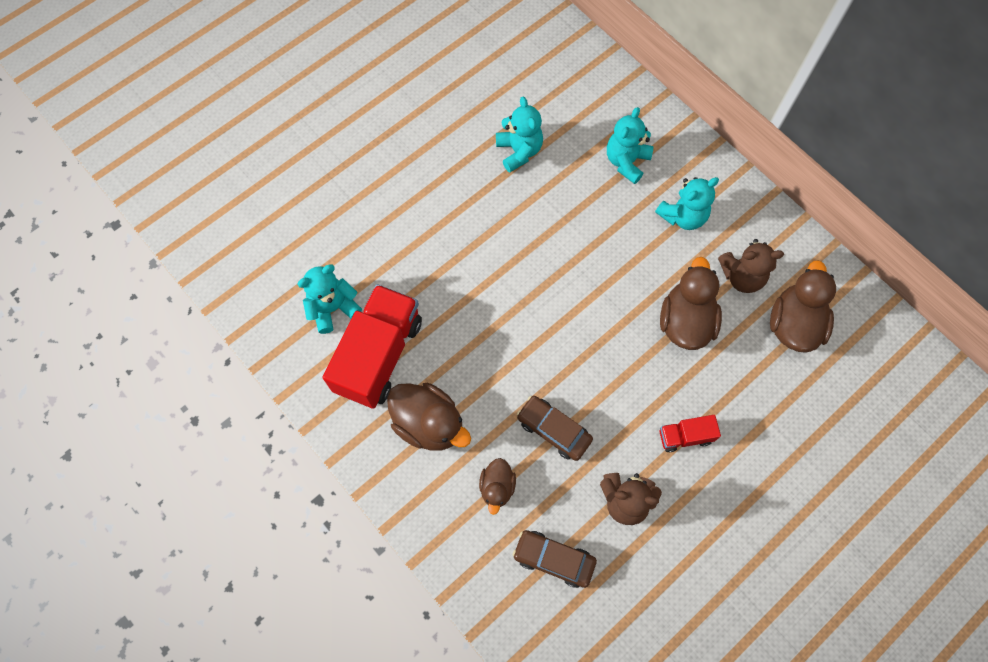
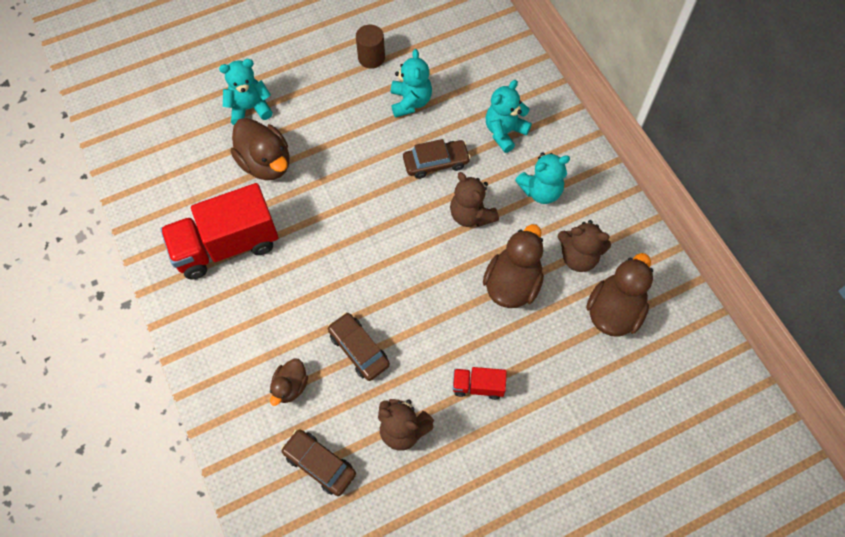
camera: 15 degrees right, 5 degrees down
turquoise teddy bear [297,264,362,334] -> turquoise teddy bear moved to [219,59,273,125]
red truck [322,284,422,409] -> red truck turned 150 degrees counterclockwise [160,183,278,280]
brown duck [387,383,471,451] -> brown duck moved to [231,118,289,180]
none -> brown cylinder [356,25,385,69]
none -> brown car [403,139,471,179]
none -> brown teddy bear [450,172,499,227]

